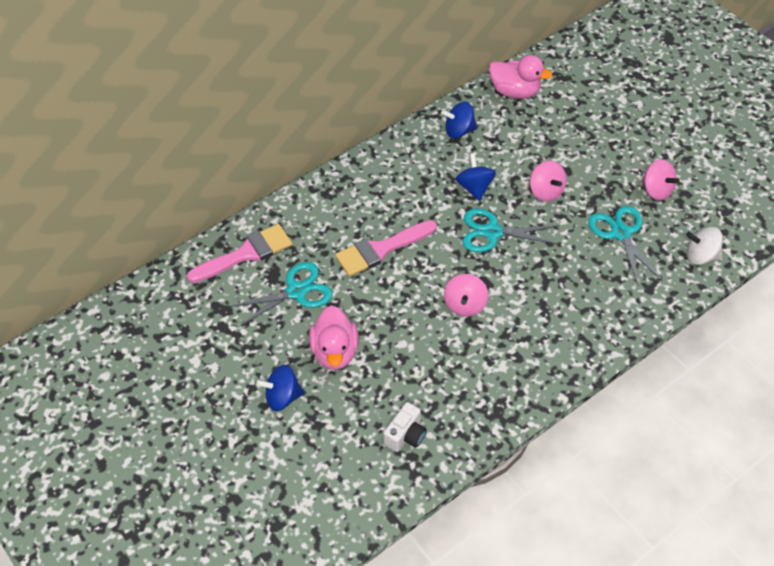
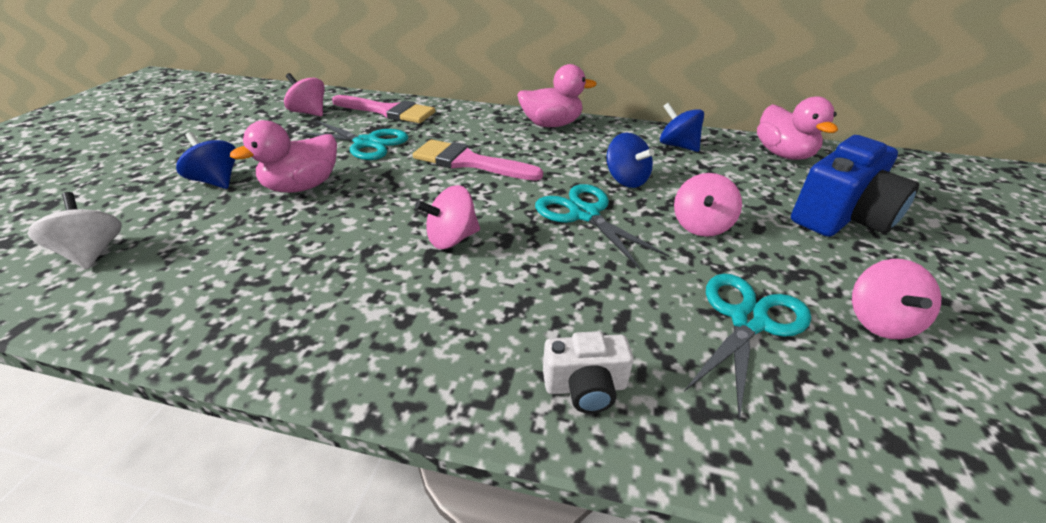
camera: 50 degrees right, 15 degrees down
white camera [384,402,427,452] -> white camera moved to [543,331,633,413]
blue spinning top [455,153,496,201] -> blue spinning top turned 105 degrees clockwise [607,132,655,188]
white spinning top [686,227,723,265] -> white spinning top moved to [27,192,122,269]
none -> pink spinning top [284,73,325,117]
none -> pink duck [517,64,597,127]
none -> blue camera [791,135,919,237]

